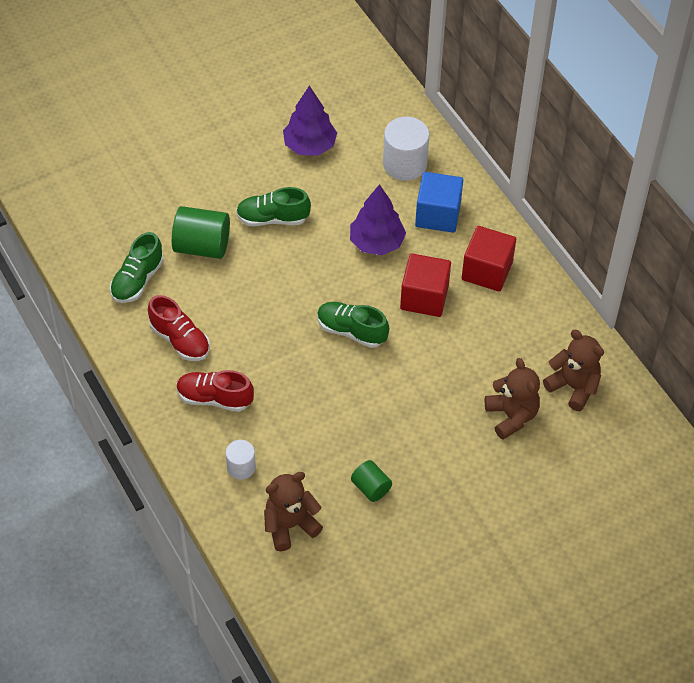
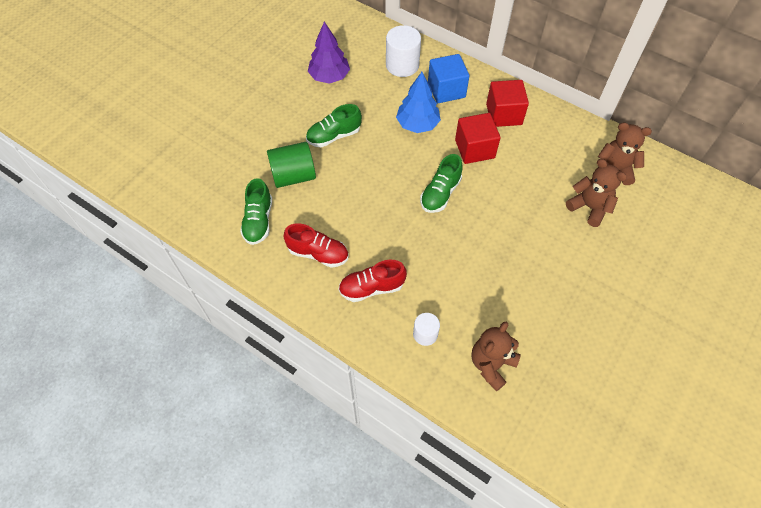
camera: 25 degrees left, 5 degrees up
green shoe [317,302,389,348] -> green shoe turned 60 degrees counterclockwise [420,154,463,213]
purple tree [350,184,406,255] -> blue tree [396,72,441,133]
green cylinder [351,460,392,502] -> none

